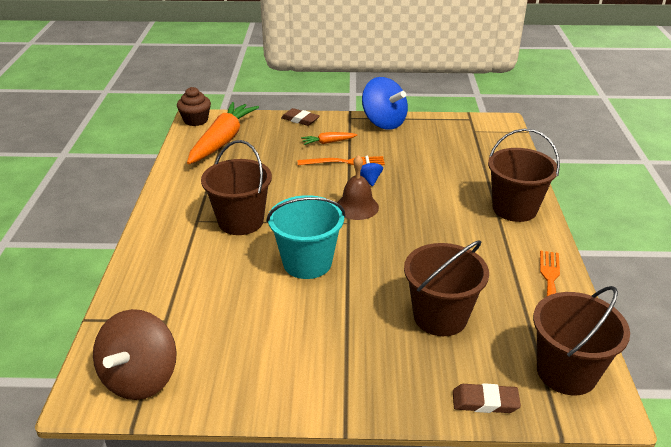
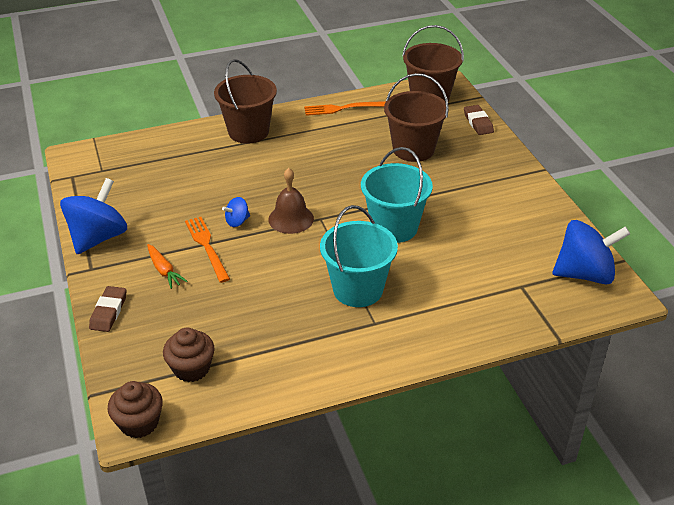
camera: 110 degrees left, 5 degrees up
brown spinning top [93,309,177,400] -> blue spinning top [552,220,630,284]
orange carrot [187,102,259,164] -> brown cupcake [163,328,215,382]
brown bucket [201,140,272,235] -> turquoise bucket [320,205,398,307]

